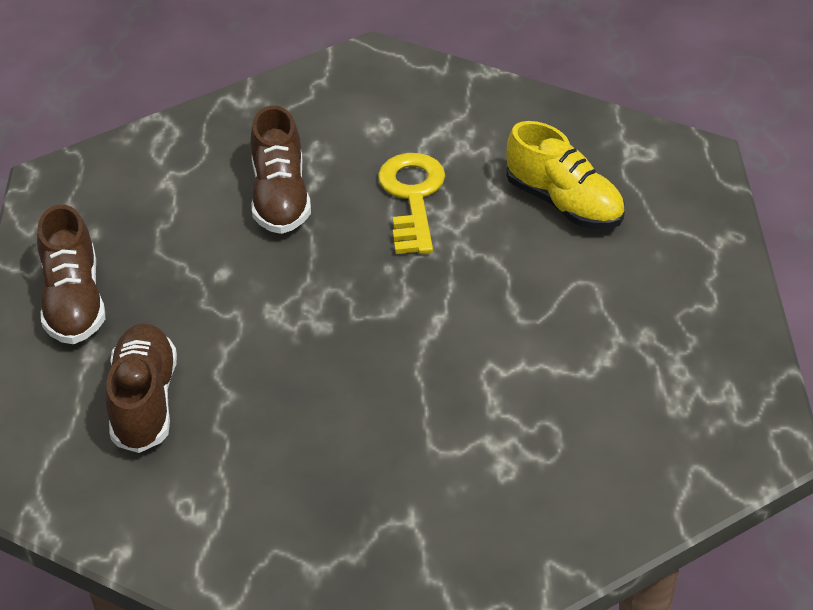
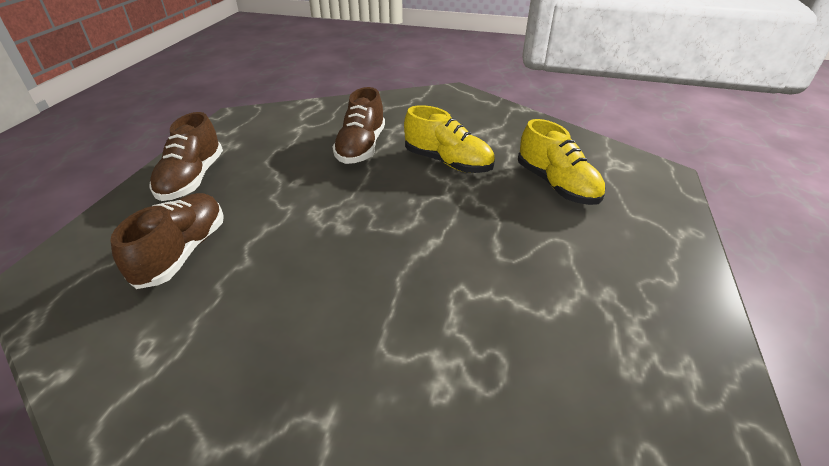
camera: 15 degrees right, 5 degrees down
yellow key [378,153,445,254] -> yellow shoe [404,105,495,173]

